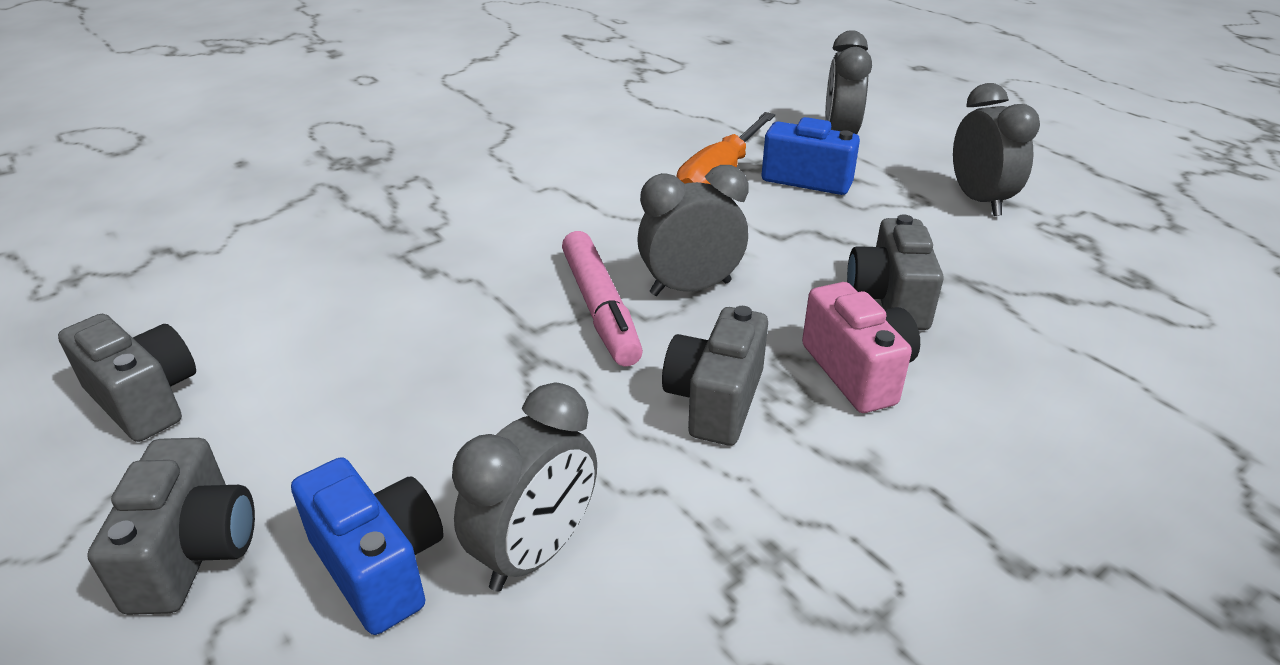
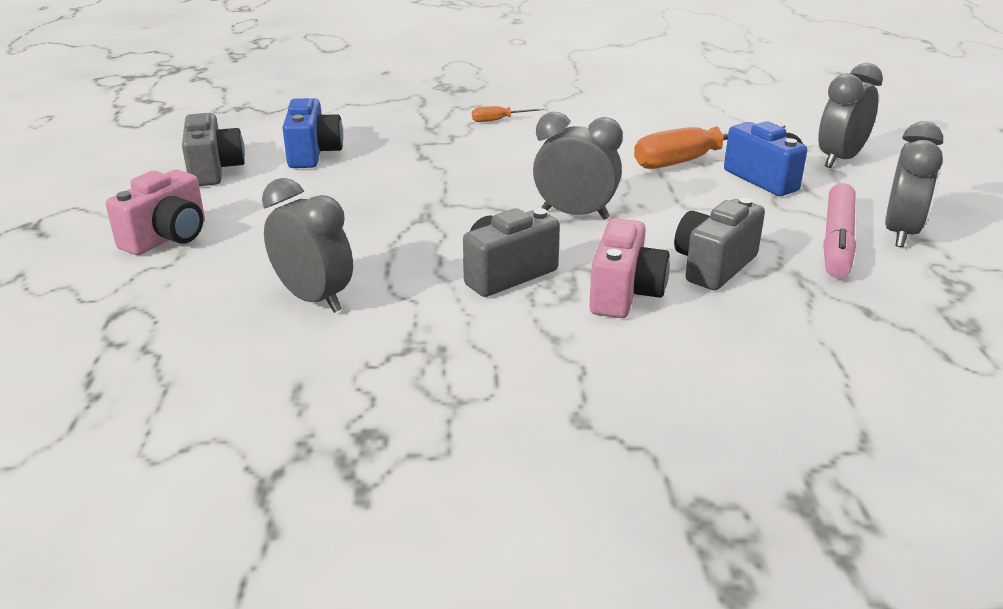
camera: 35 degrees right, 5 degrees down
grey camera [87,438,255,615] -> pink camera [106,170,205,255]
blue camera [291,457,444,635] -> blue camera moved to [282,98,343,168]
grey clock [452,383,597,591] -> grey clock turned 120 degrees counterclockwise [262,178,353,313]
pink marker [562,231,643,366] -> pink marker moved to [823,183,856,278]
none -> orange screwdriver [472,106,544,122]

